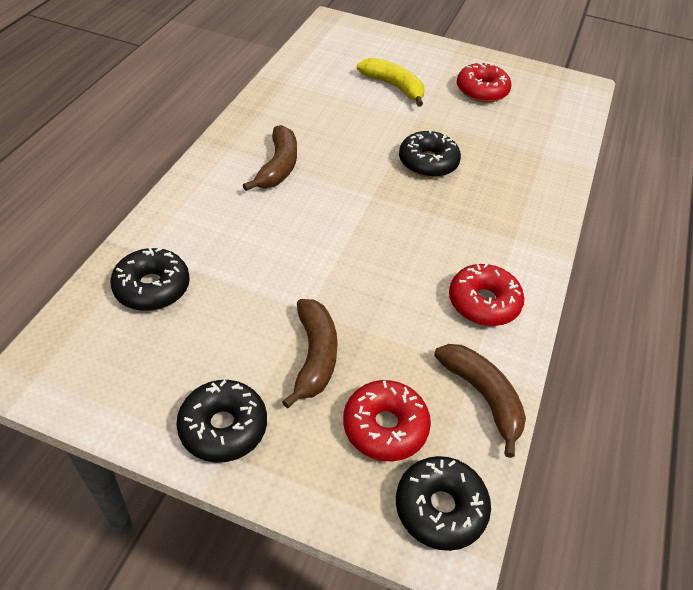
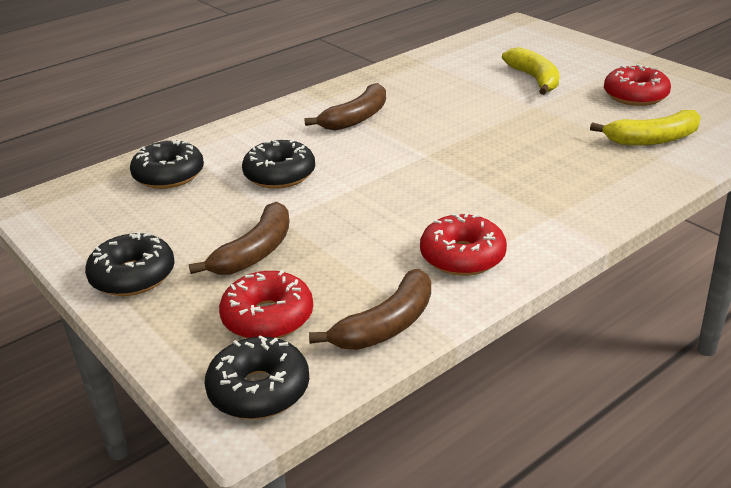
camera: 35 degrees right, 15 degrees down
black donut [399,130,461,178] -> black donut moved to [242,139,315,189]
brown banana [434,344,526,458] -> brown banana turned 45 degrees clockwise [309,269,431,350]
none -> yellow banana [590,110,701,146]

